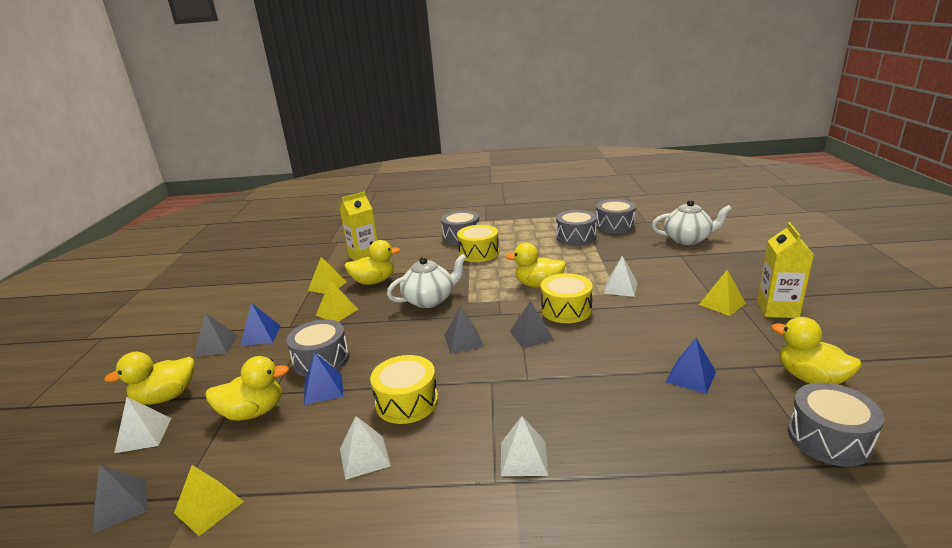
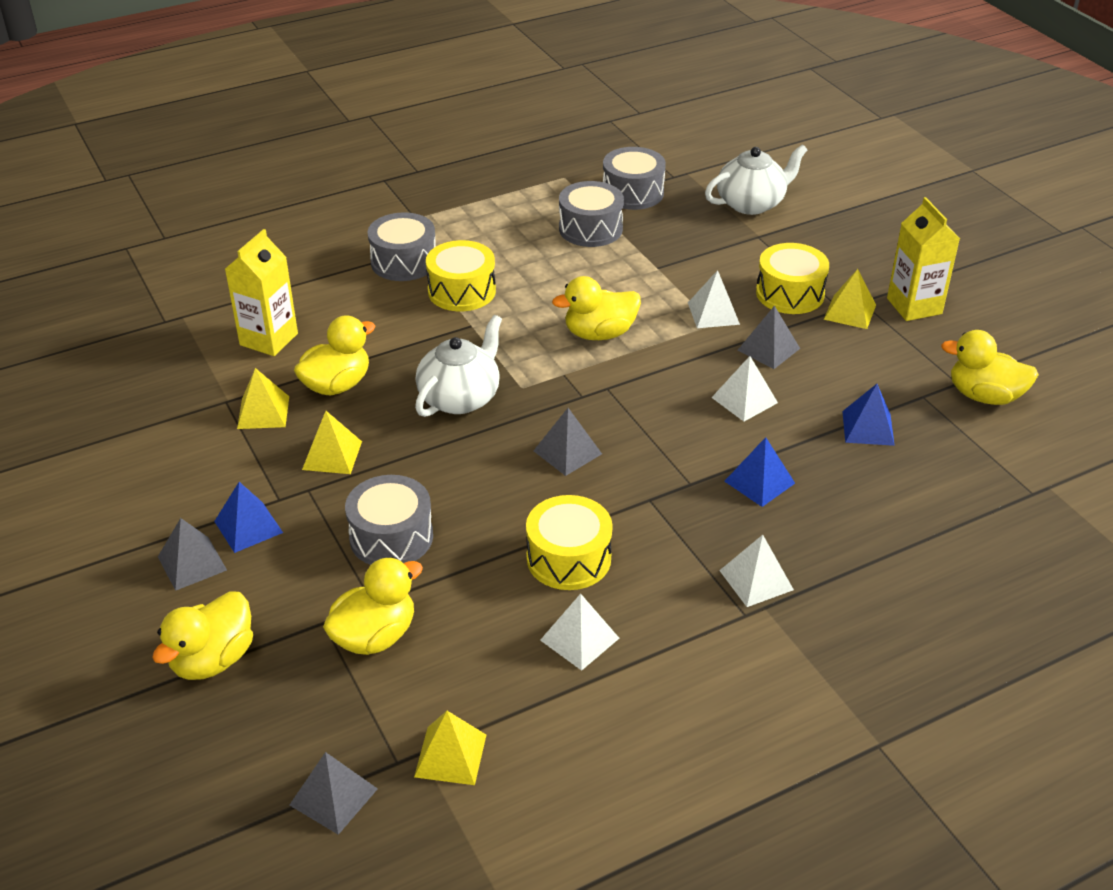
camera: 30 degrees left, 15 degrees up
white pyramid [114,397,171,453] -> white pyramid moved to [711,356,778,422]
blue pyramid [304,352,343,405] -> blue pyramid moved to [724,437,795,507]
grey pyramid [510,301,554,349] -> grey pyramid moved to [737,305,800,369]
yellow drum [541,273,593,323] -> yellow drum moved to [756,243,829,314]
grey drum [788,383,884,467] -> none

